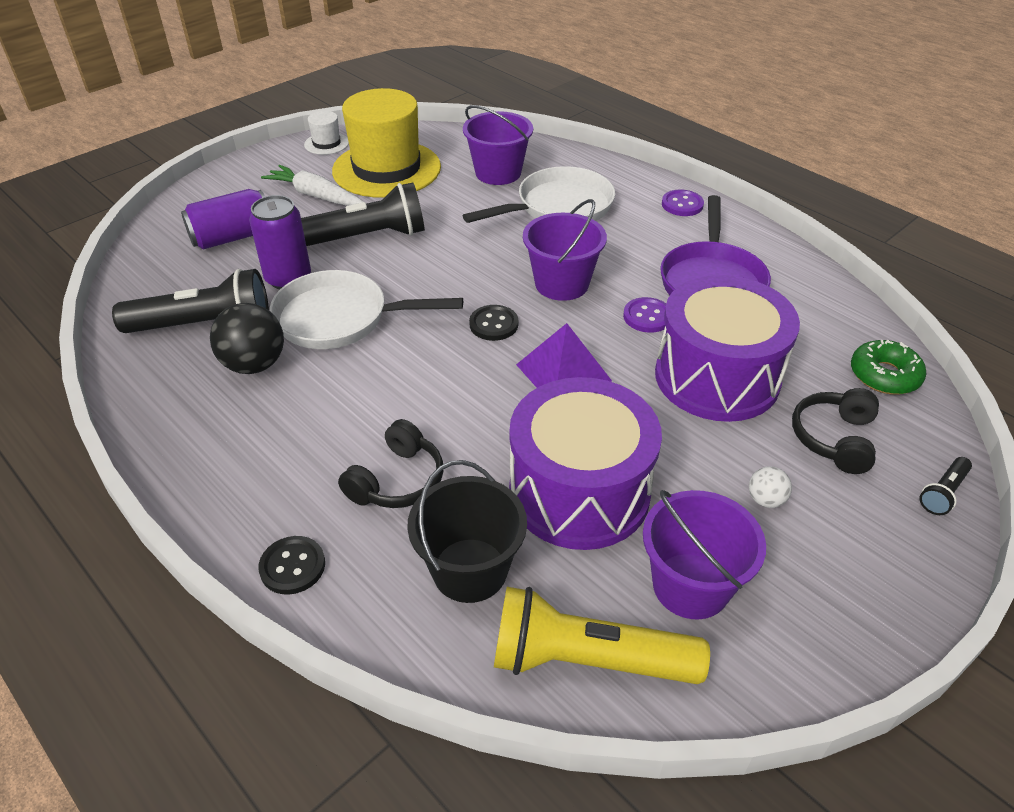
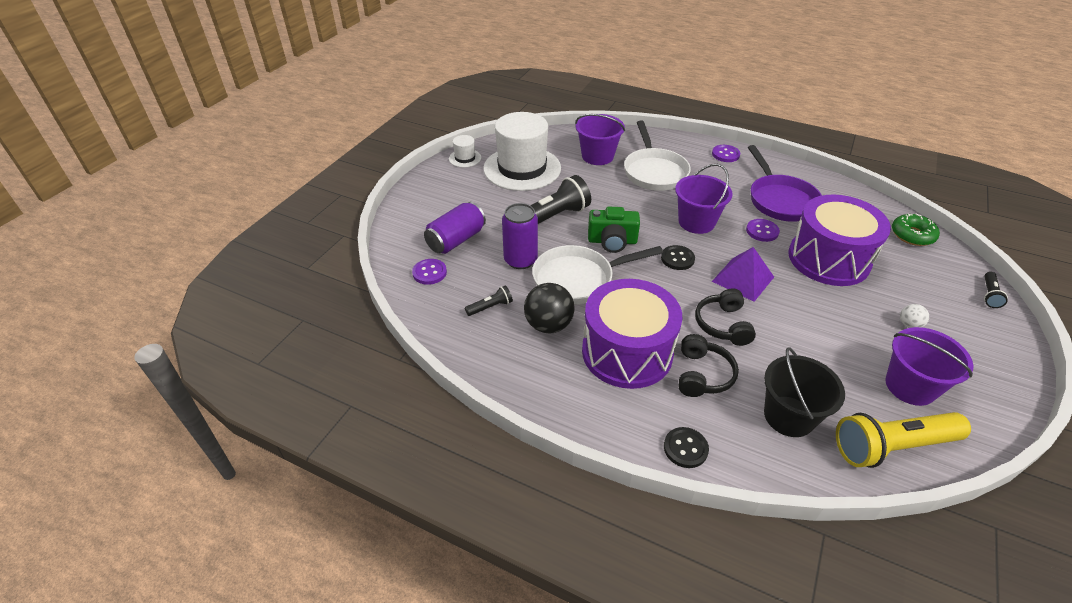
camera: 20 degrees left, 0 degrees up
black flashlight [112,269,269,333] -> black flashlight [465,285,513,316], size x0.45
white carrot [261,165,364,206] -> none
yellow hat [332,88,441,198] -> white hat [483,112,561,191]
white pan [463,166,615,223] -> white pan turned 135 degrees clockwise [624,121,691,191]
purple drum [509,377,662,550] -> purple drum moved to [582,279,683,389]
black headphones [792,388,879,474] -> black headphones moved to [695,288,756,346]
none -> purple button [412,259,447,285]
none -> green camera [588,207,640,253]

